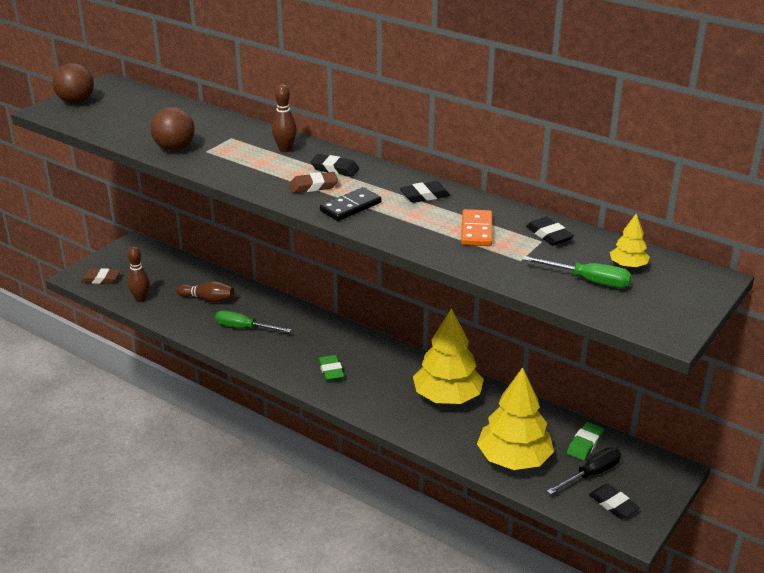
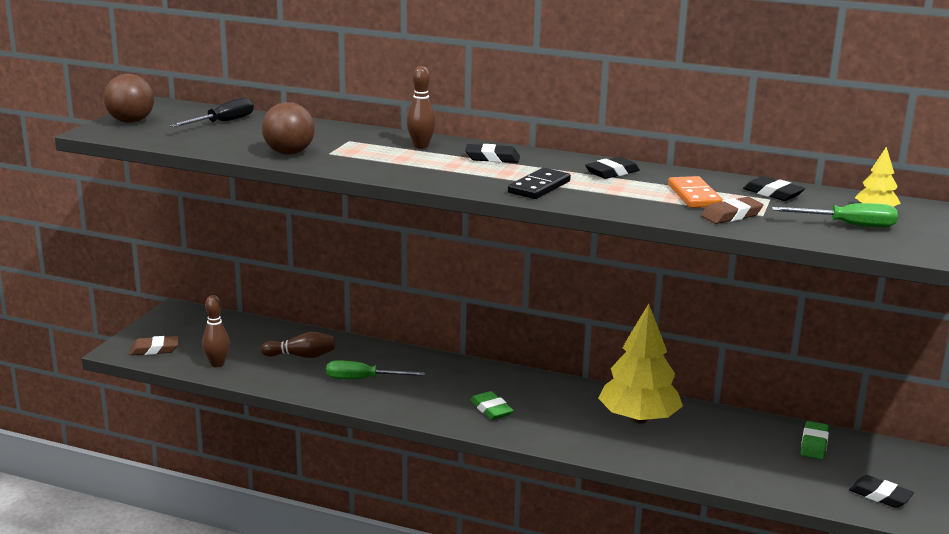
camera: 15 degrees left, 10 degrees down
brown eraser [289,172,338,193] -> brown eraser moved to [701,197,764,224]
yellow tree [477,367,554,470] -> none
black screwdriver [547,447,621,495] -> black screwdriver moved to [170,97,254,127]

